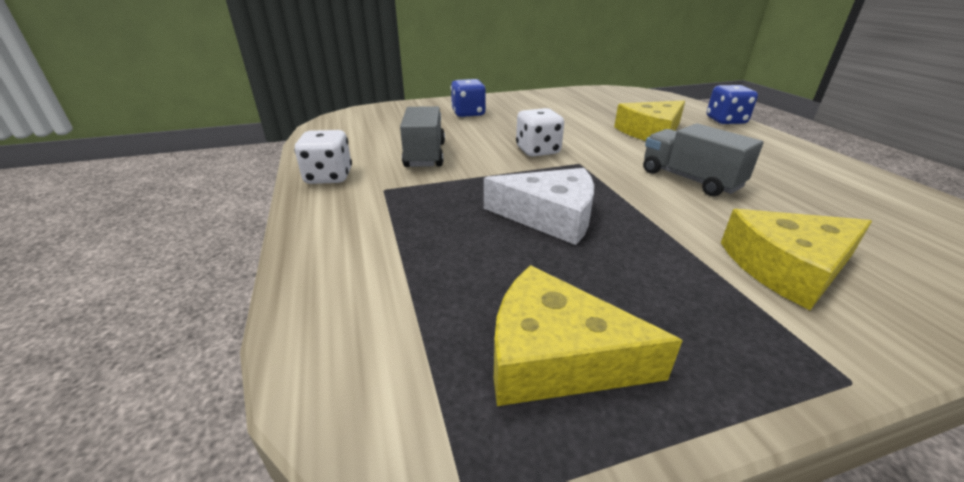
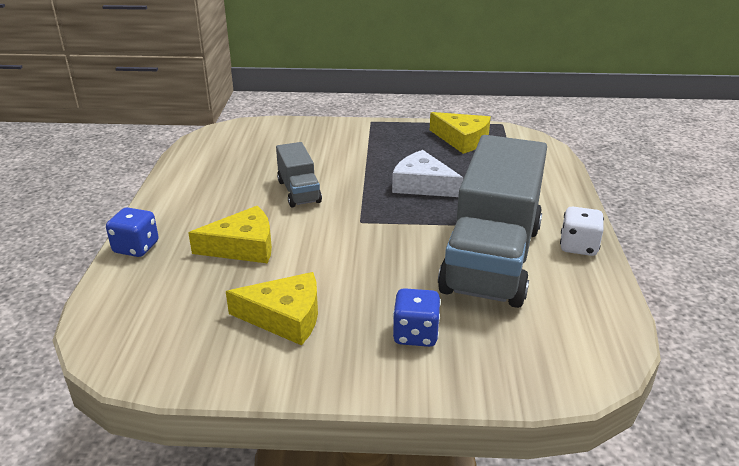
camera: 160 degrees left, 0 degrees up
grey truck [400,106,445,167] -> grey truck [438,135,547,308], size x2.15
white dice [516,108,564,157] -> none
yellow cheese [721,209,872,310] -> yellow cheese moved to [226,272,318,345]

